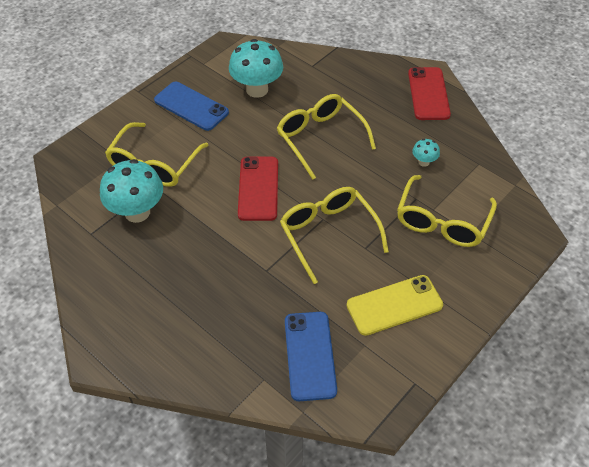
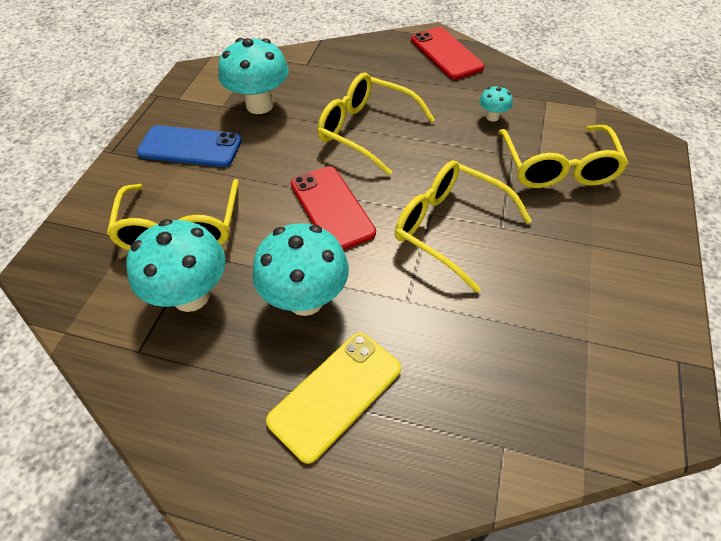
camera: 25 degrees left, 0 degrees up
blue phone [285,312,337,401] -> none
yellow phone [347,275,443,336] -> yellow phone moved to [266,333,401,464]
none -> turquoise mushroom [252,223,349,316]

